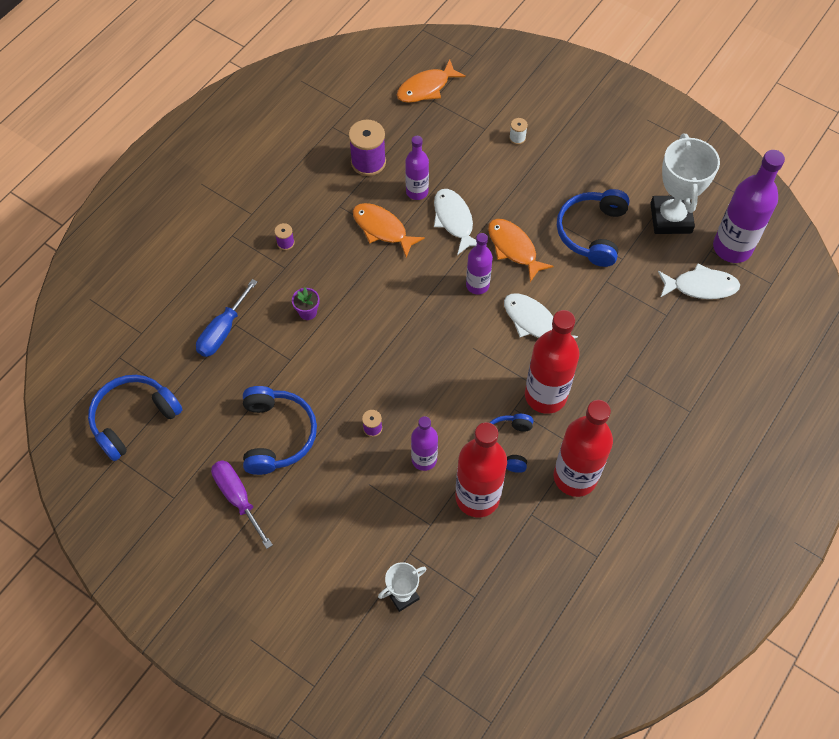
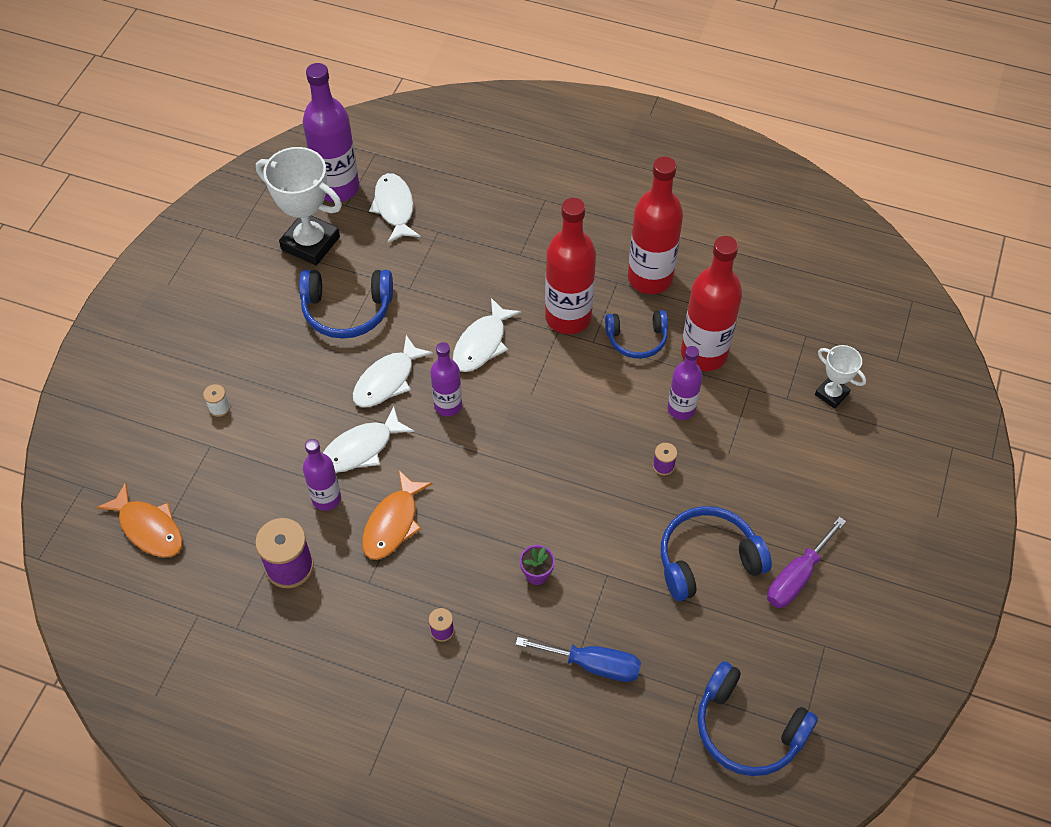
camera: 105 degrees left, 5 degrees down
orange fish [488,219,554,282] -> white fish [353,335,433,407]
white trophy [650,134,720,234] -> white trophy turned 45 degrees clockwise [256,147,342,266]

